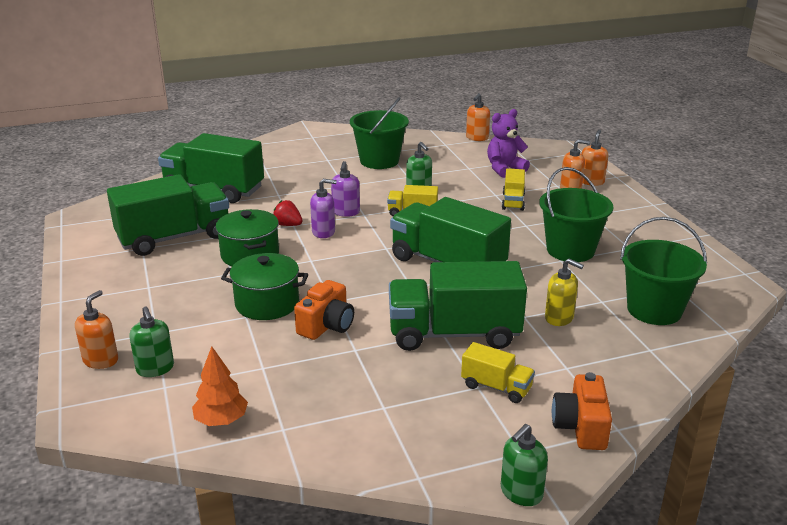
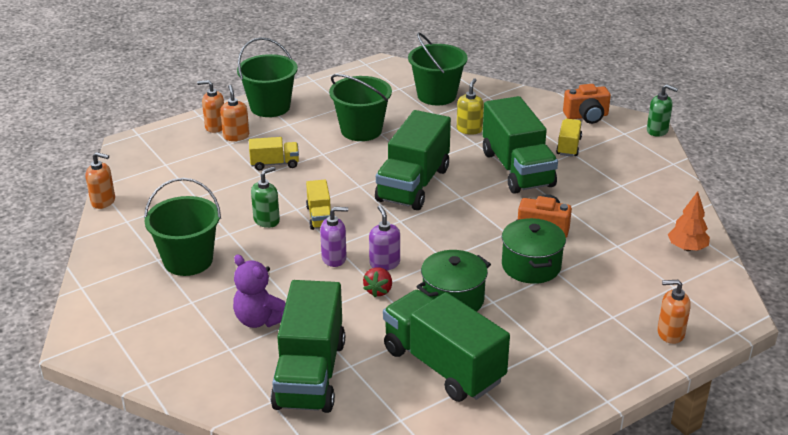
camera: 105 degrees left, 5 degrees up
green soap dispenser [129,307,174,377] -> none
purple teddy bear [487,109,530,178] -> purple teddy bear moved to [233,255,286,328]
none -> green bucket [237,37,298,117]

